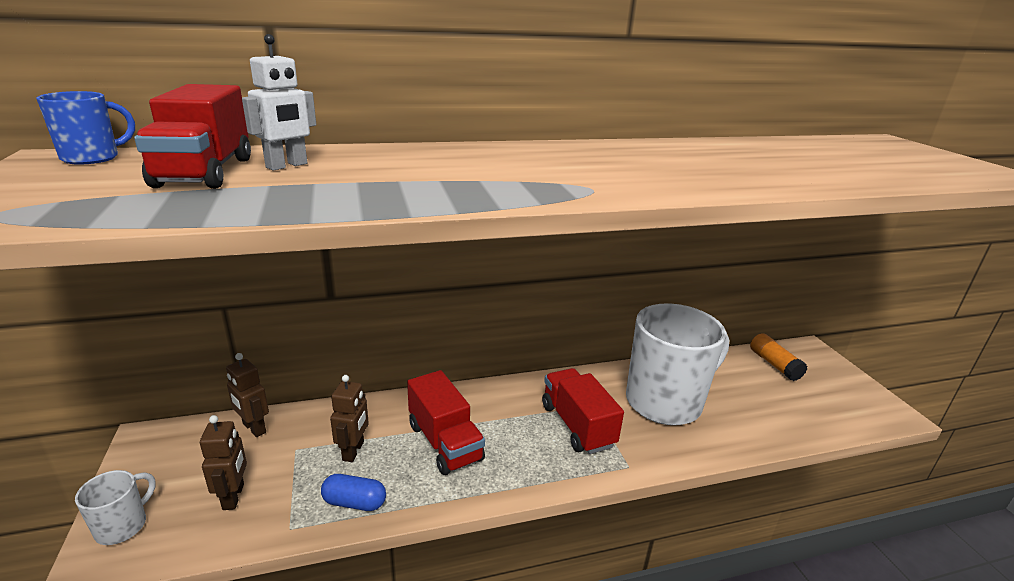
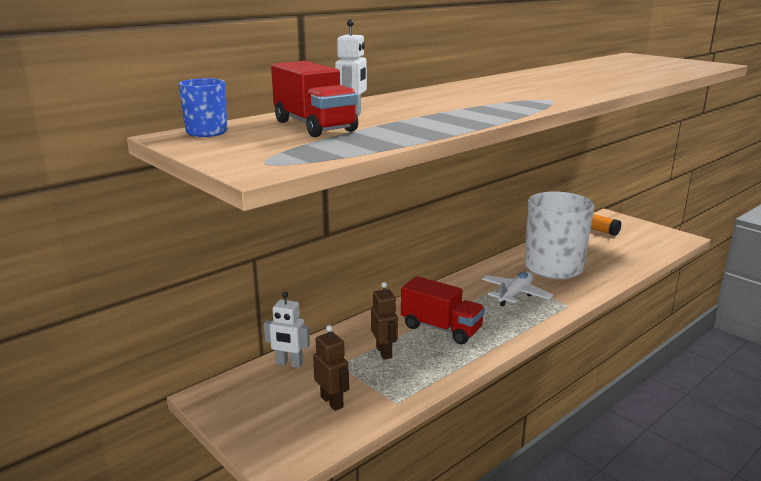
camera: 25 degrees left, 5 degrees down
white mug [75,470,156,545] -> none
brown robot [226,353,269,437] -> white robot [264,292,310,368]
blue capsule [321,474,386,511] -> none
red truck [542,368,624,454] -> white plane [482,271,553,306]

